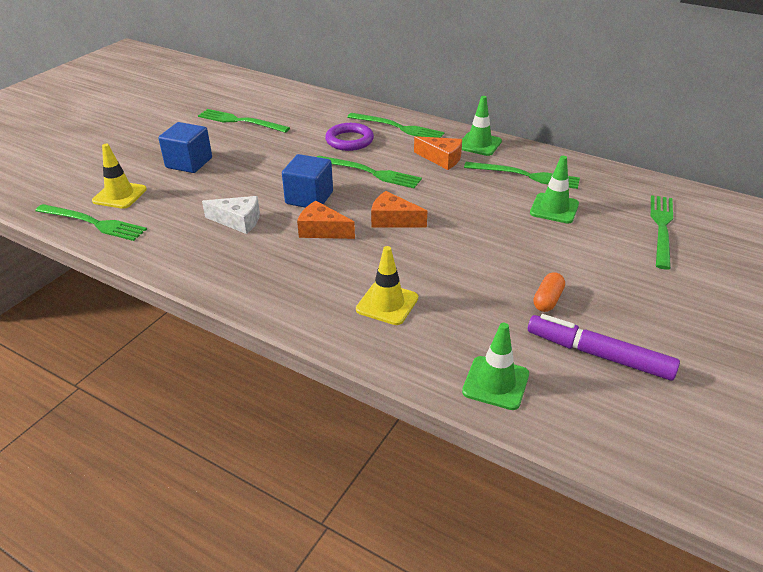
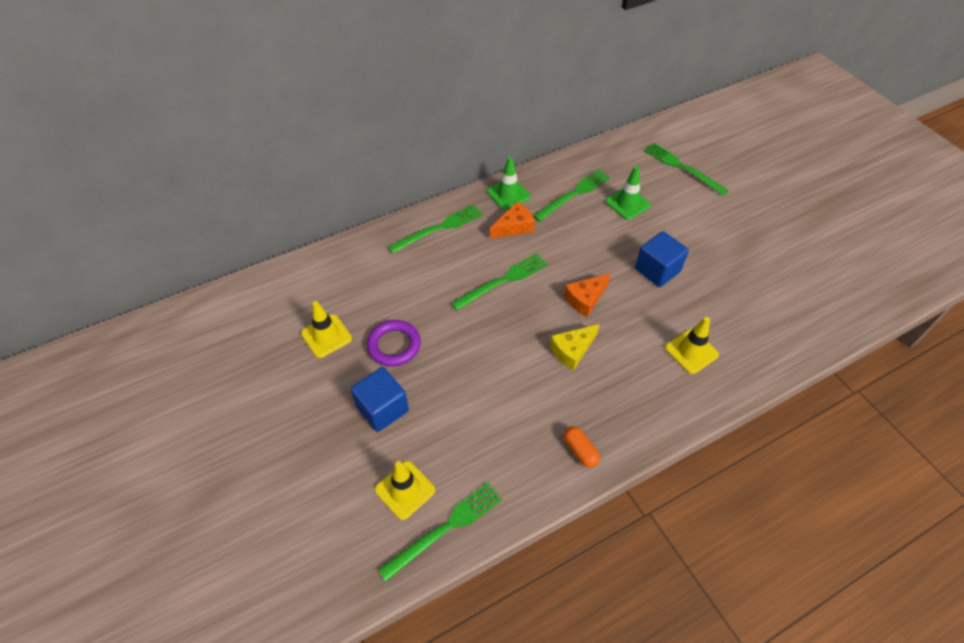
camera: 60 degrees left, 15 degrees up
green fork [198,109,290,133] -> yellow traffic cone [301,301,352,358]
white cheese [202,196,260,234] -> none
blue cube [282,154,333,208] -> blue cube moved to [635,231,689,287]
orange cheese [297,201,355,239] -> yellow cheese [550,324,600,371]
purple ring [325,123,374,151] -> purple ring moved to [367,320,421,367]
green traffic cone [462,323,529,410] -> none
purple marker [528,314,680,381] -> none
orange capsule [533,272,565,312] -> orange capsule moved to [564,426,600,468]

